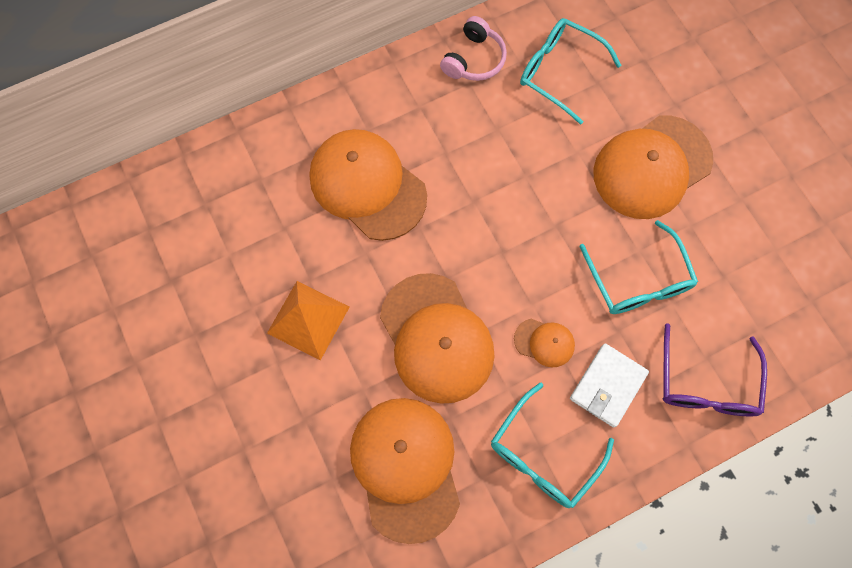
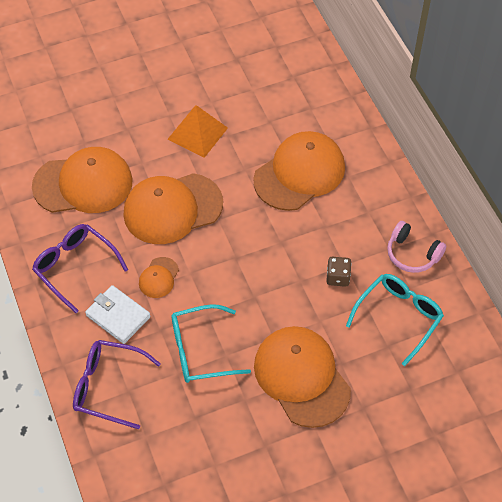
camera: 95 degrees right, 15 degrees down
turquoise glasses [491,383,614,508] -> purple glasses [32,224,128,313]
none -> brown dice [326,257,352,287]

